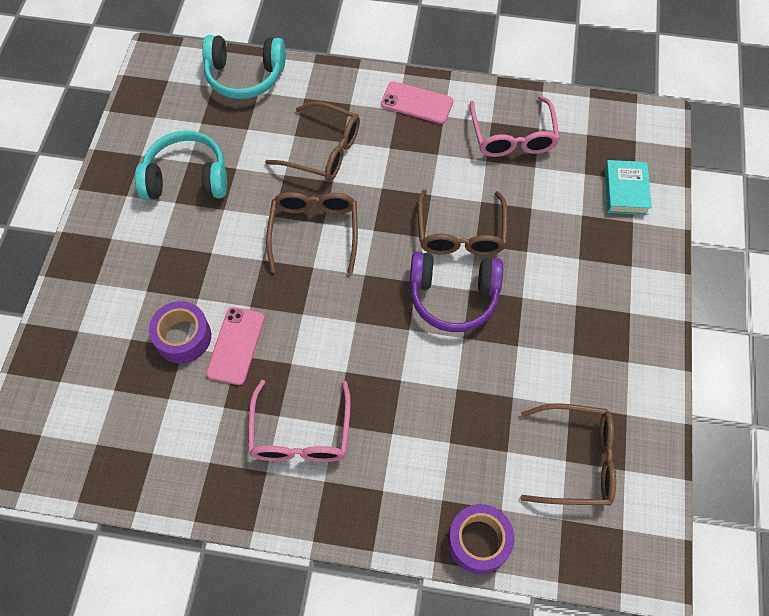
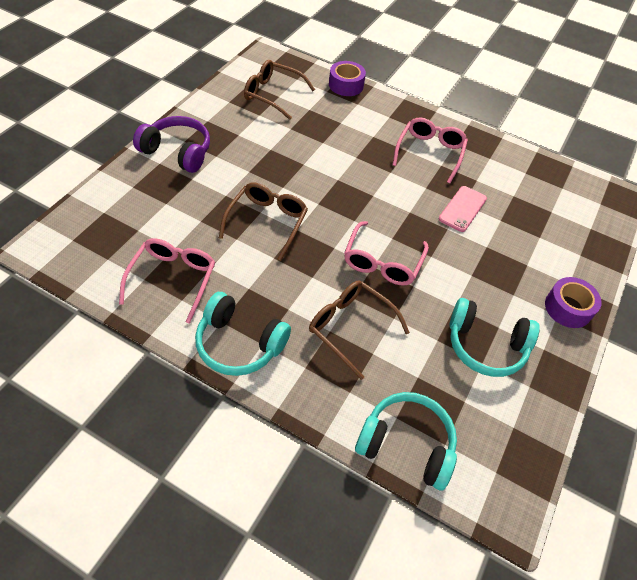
camera: 165 degrees left, 10 degrees down
purple tape [149,301,211,363] -> purple tape moved to [545,277,602,328]
brown glasses [266,192,358,274] -> pink glasses [344,221,429,286]
pink phone [381,81,453,124] -> turquoise headphones [195,292,291,376]
purple headphones [410,251,503,332] -> purple headphones moved to [133,116,210,173]
turquoise book [604,160,652,215] -> none

